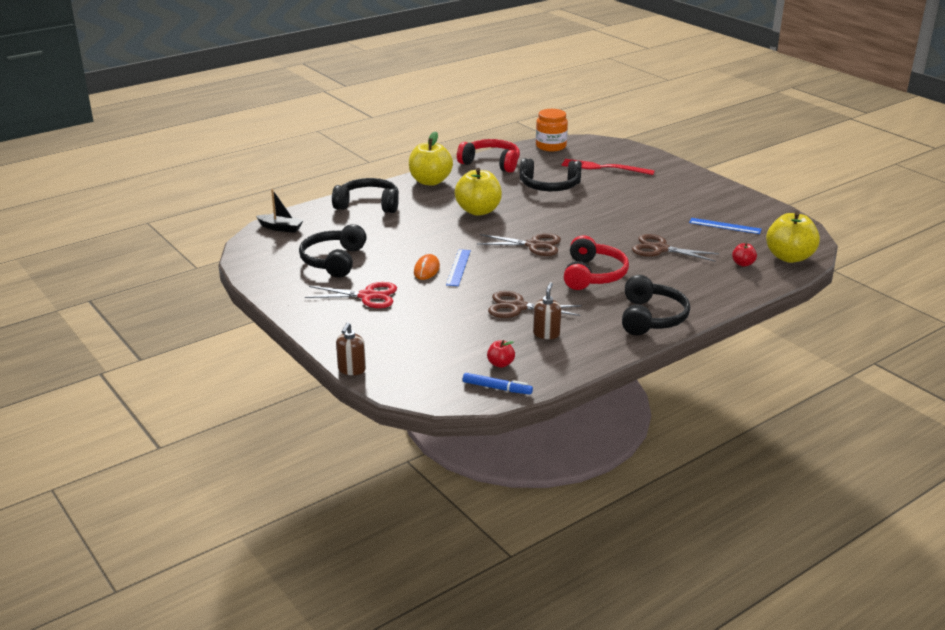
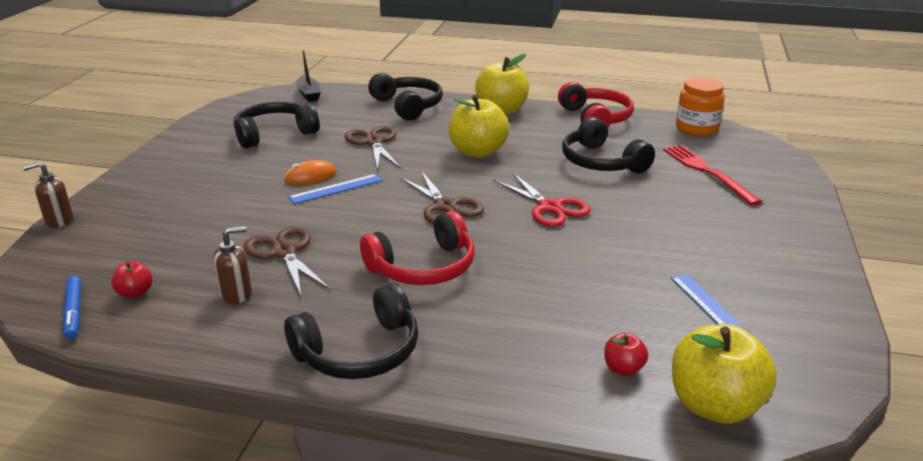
camera: 50 degrees right, 0 degrees up
red scissors [305,282,397,308] -> red scissors moved to [493,172,591,227]
brown scissors [632,234,719,262] -> brown scissors moved to [344,126,401,170]

